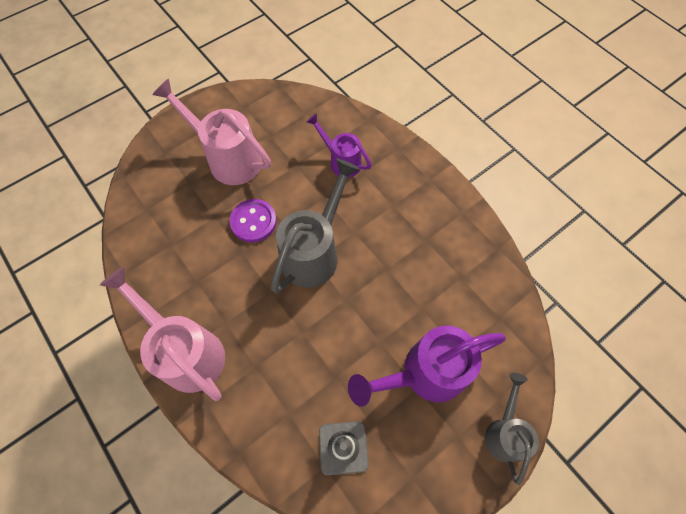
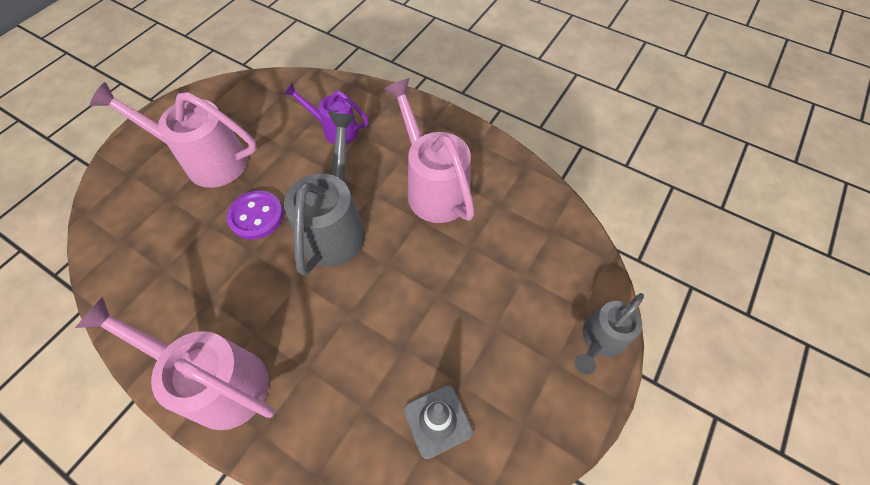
camera: 20 degrees left, 5 degrees down
purple watering can [348,326,506,407] -> none
grey watering can [485,373,539,485] -> grey watering can turned 120 degrees counterclockwise [574,293,644,375]
none -> pink watering can [384,78,475,223]

